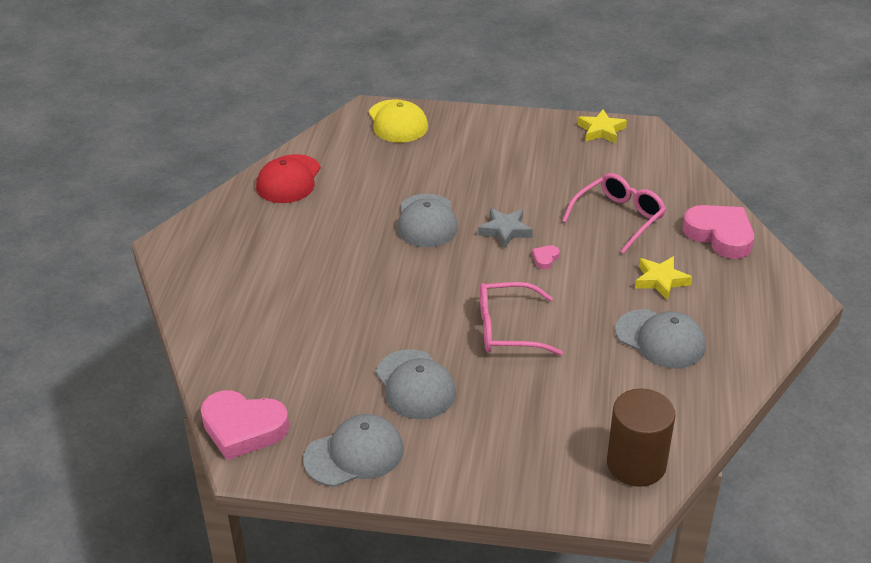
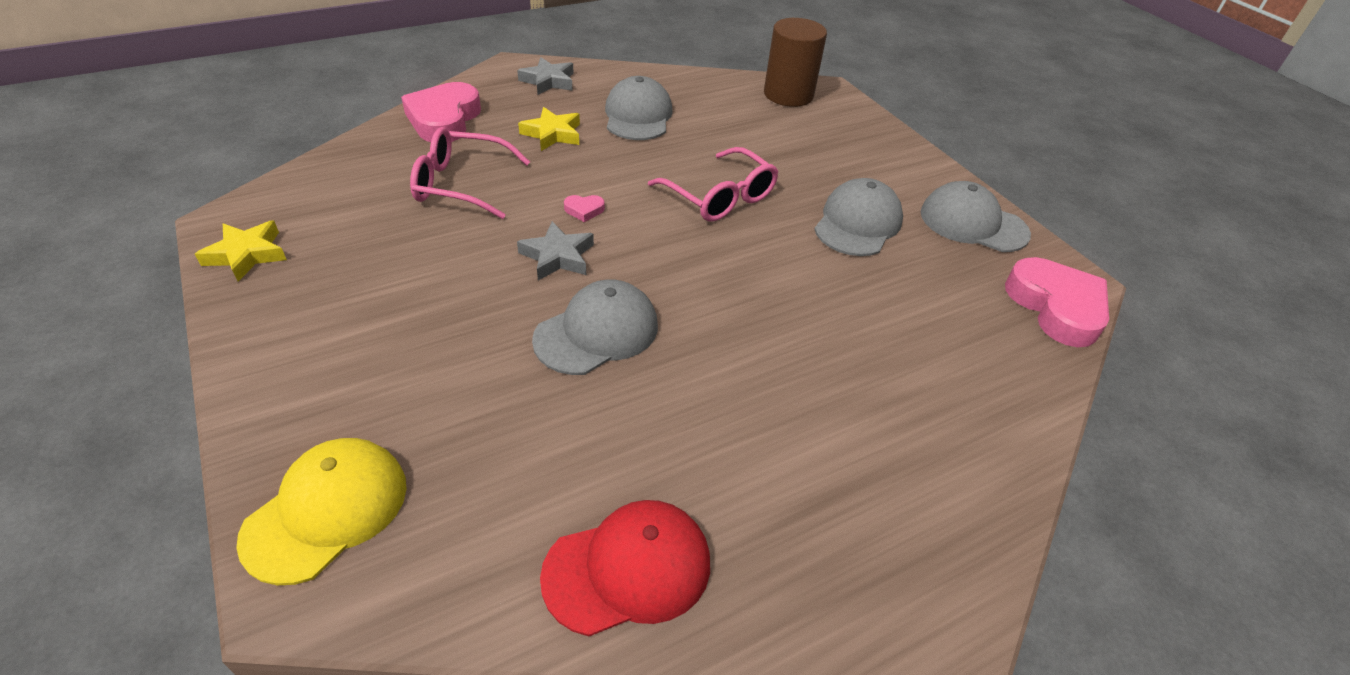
camera: 130 degrees left, 5 degrees up
none -> grey star [517,57,574,95]

